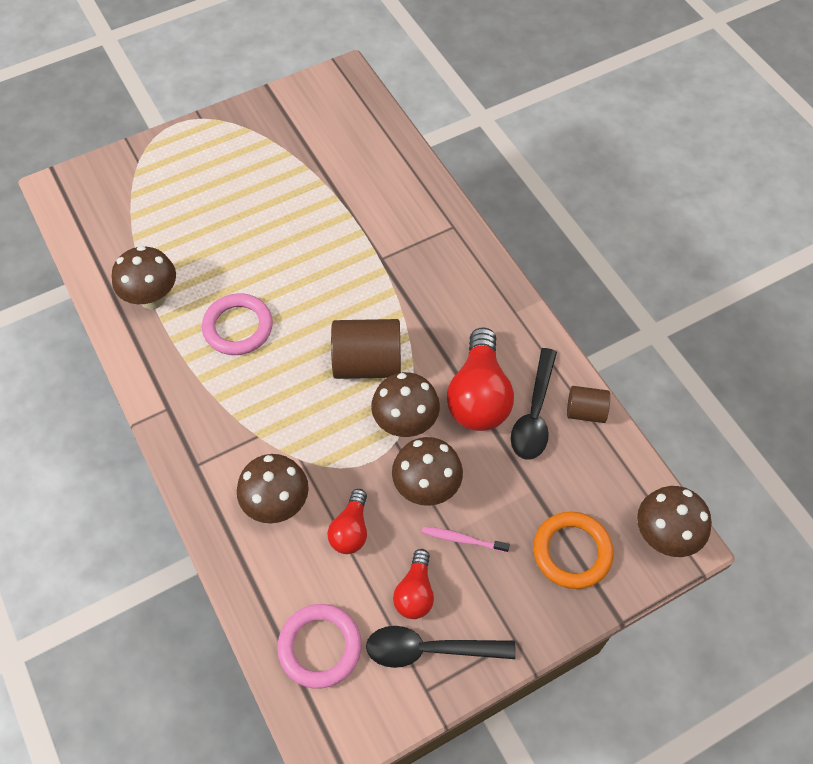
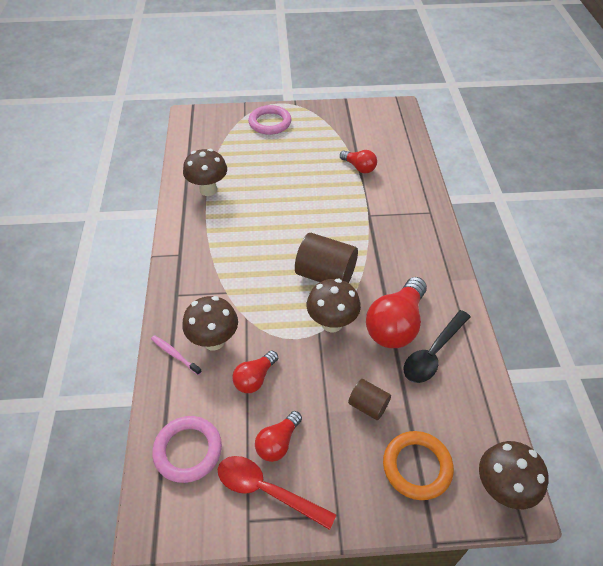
camera: 25 degrees right, 10 degrees down
pink ring [202,293,273,355] -> pink ring moved to [248,105,291,135]
black spoon [366,626,516,668] -> red spoon [218,456,336,530]
brown mushroom [392,437,463,506] -> none
pink toothbrush [422,526,510,553] -> pink toothbrush moved to [151,335,202,375]
brown cylinder [567,386,610,423] -> brown cylinder moved to [348,379,391,420]
none -> red light bulb [340,150,377,173]

